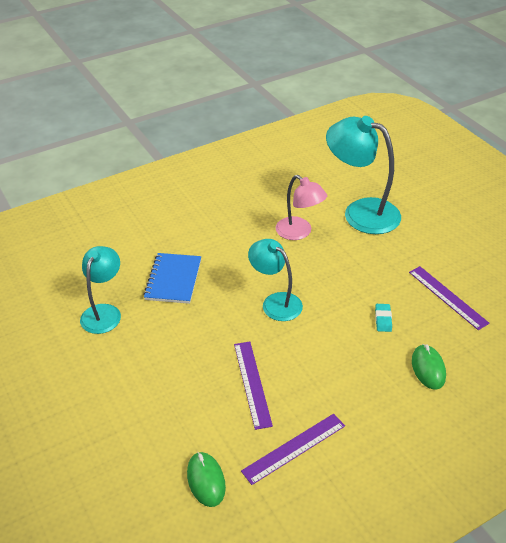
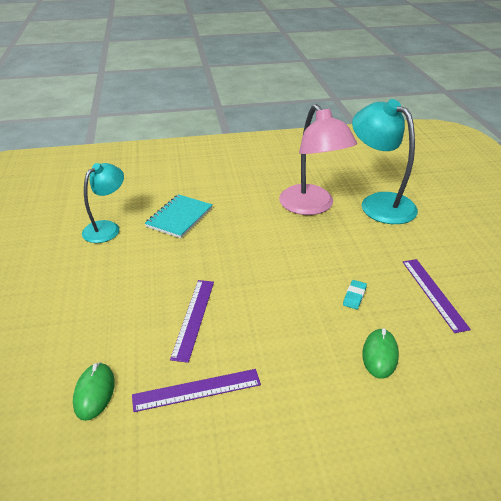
camera: 20 degrees right, 5 degrees down
blue notebook [143,253,201,304] -> turquoise notebook [145,194,213,238]
turquoise lamp [248,239,303,321] -> none
pink lamp [276,175,327,240] -> pink lamp [279,104,357,215], size x1.59

